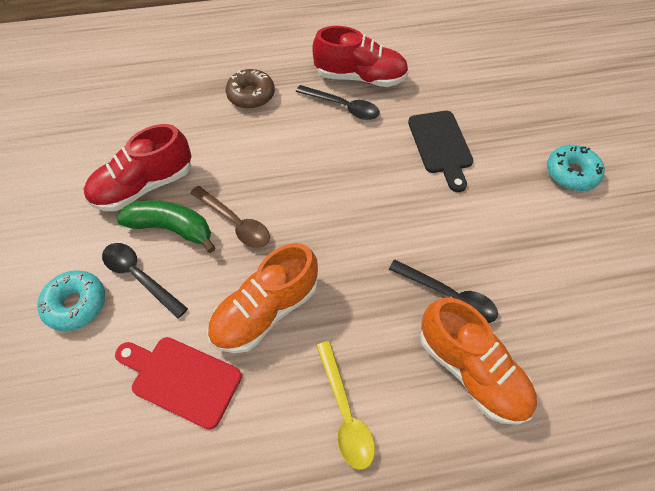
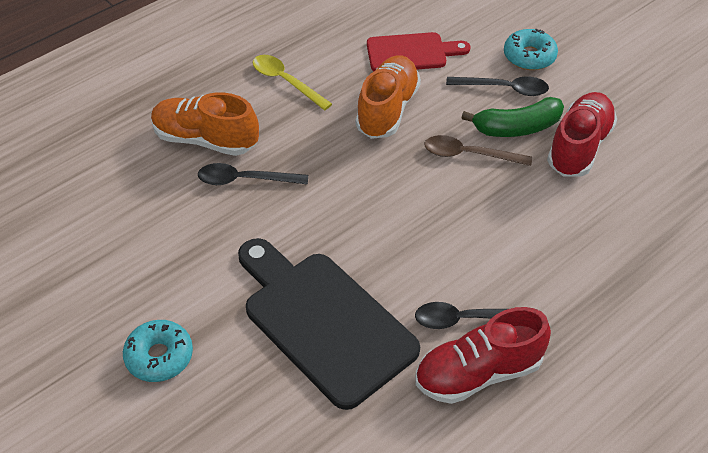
camera: 150 degrees right, 10 degrees down
brown donut [226,69,275,109] -> none
black cutting board [408,111,473,192] -> black cutting board [238,238,420,410], size x1.71

